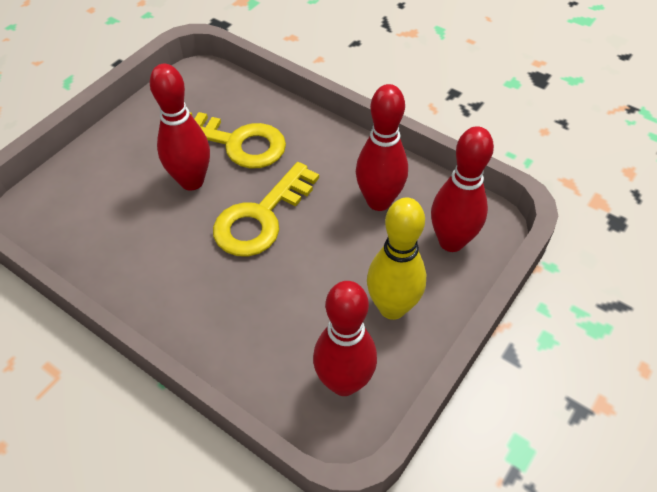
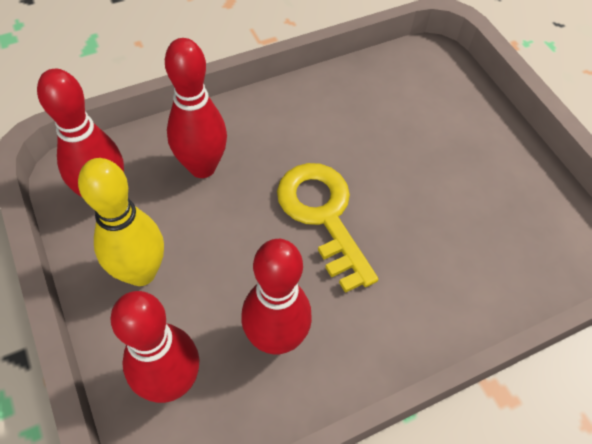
camera: 115 degrees right, 5 degrees up
red bowling pin [150,64,210,191] -> red bowling pin moved to [165,38,227,178]
yellow key [190,112,286,169] -> none

